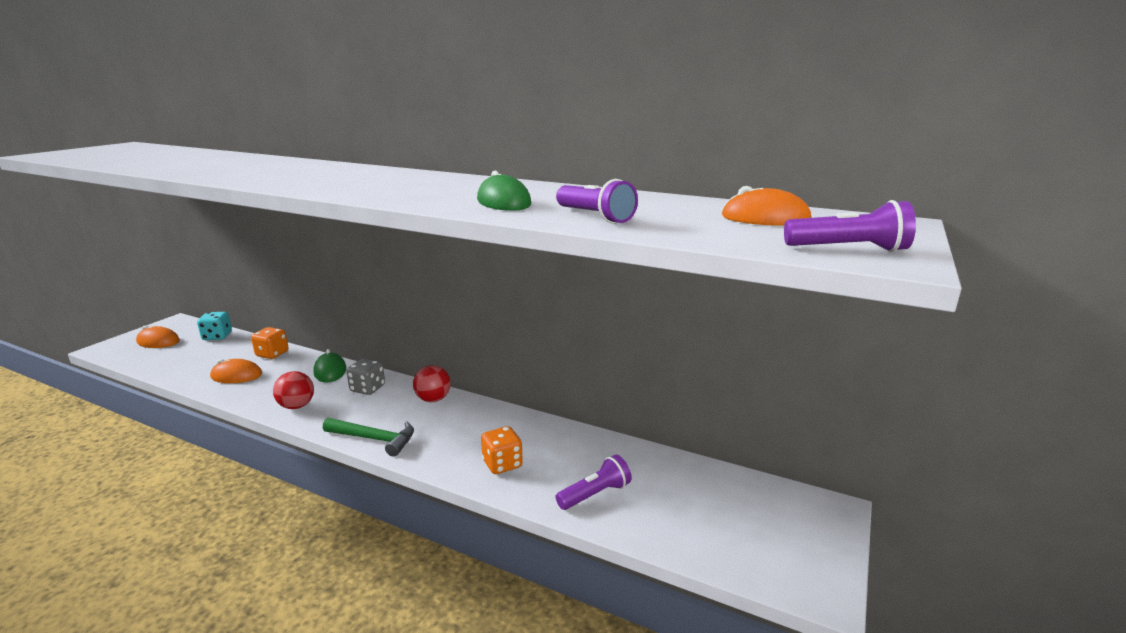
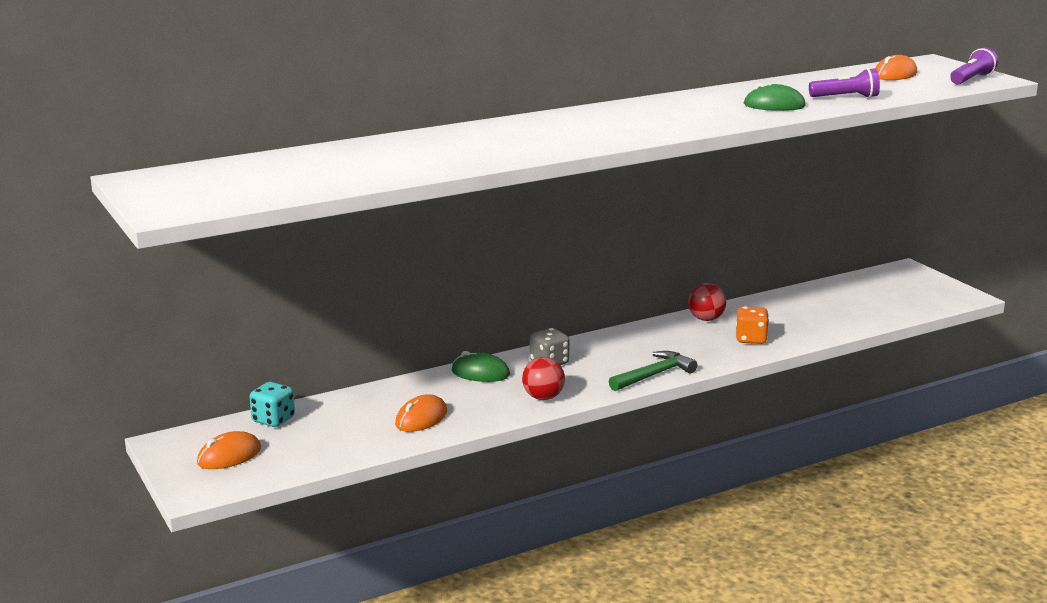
camera: 55 degrees left, 0 degrees up
orange dice [251,327,288,359] -> none
red ball [413,365,451,402] -> red ball moved to [688,283,726,321]
purple flashlight [556,455,632,510] -> none

